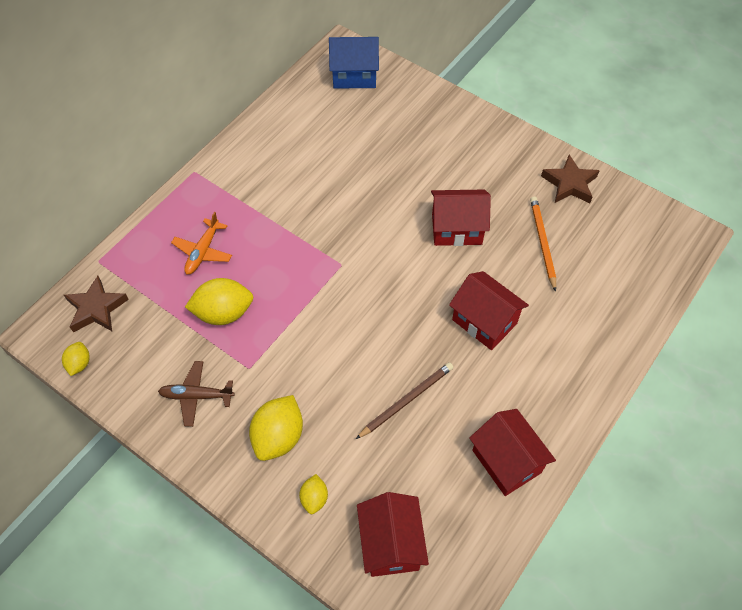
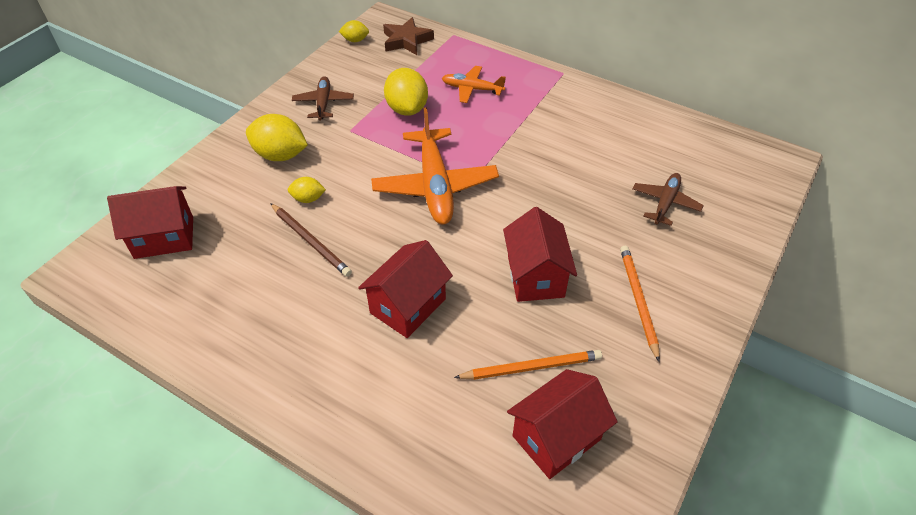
camera: 85 degrees right, 10 degrees down
yellow lemon [299,474,328,514] -> yellow lemon moved to [288,177,326,203]
blue house [329,37,379,89] -> none
red house [470,409,556,496] -> red house moved to [507,369,617,479]
brown star [541,154,600,203] -> none
none -> orange plane [371,107,499,224]
none -> orange pencil [620,246,660,362]
none -> brown plane [633,173,704,226]

